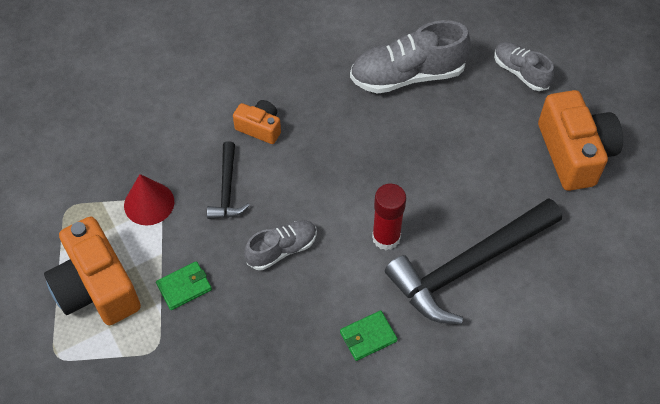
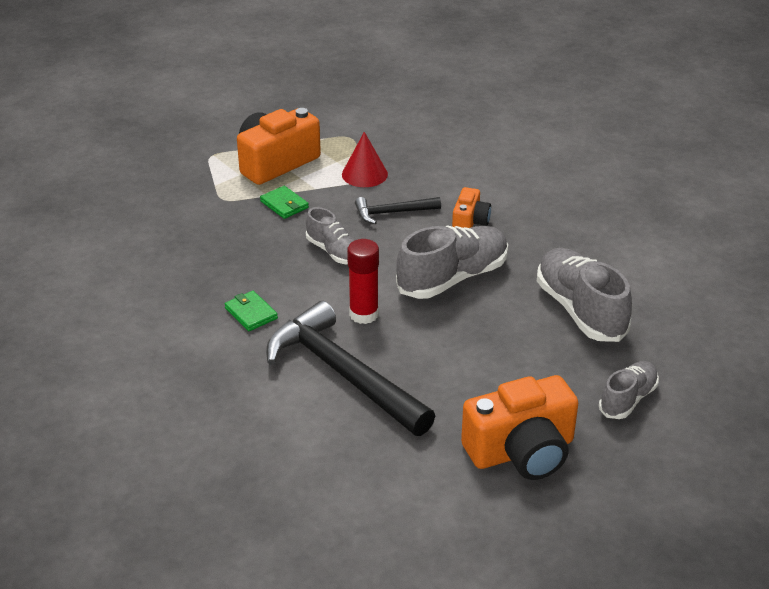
camera: 80 degrees right, 20 degrees down
none -> grey shoe [396,225,508,299]

